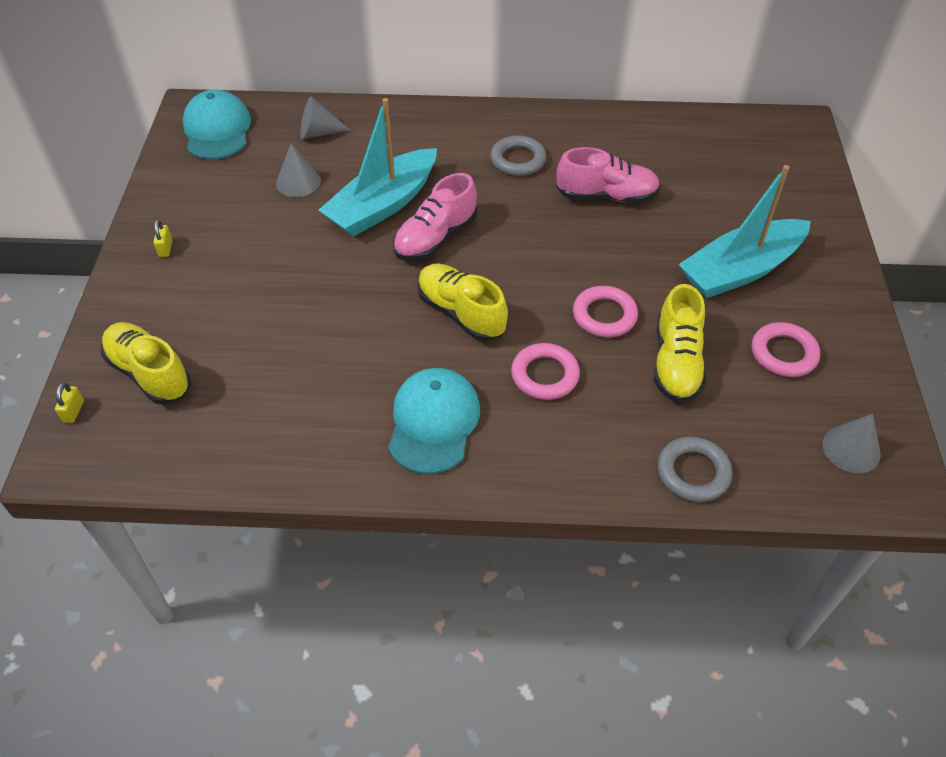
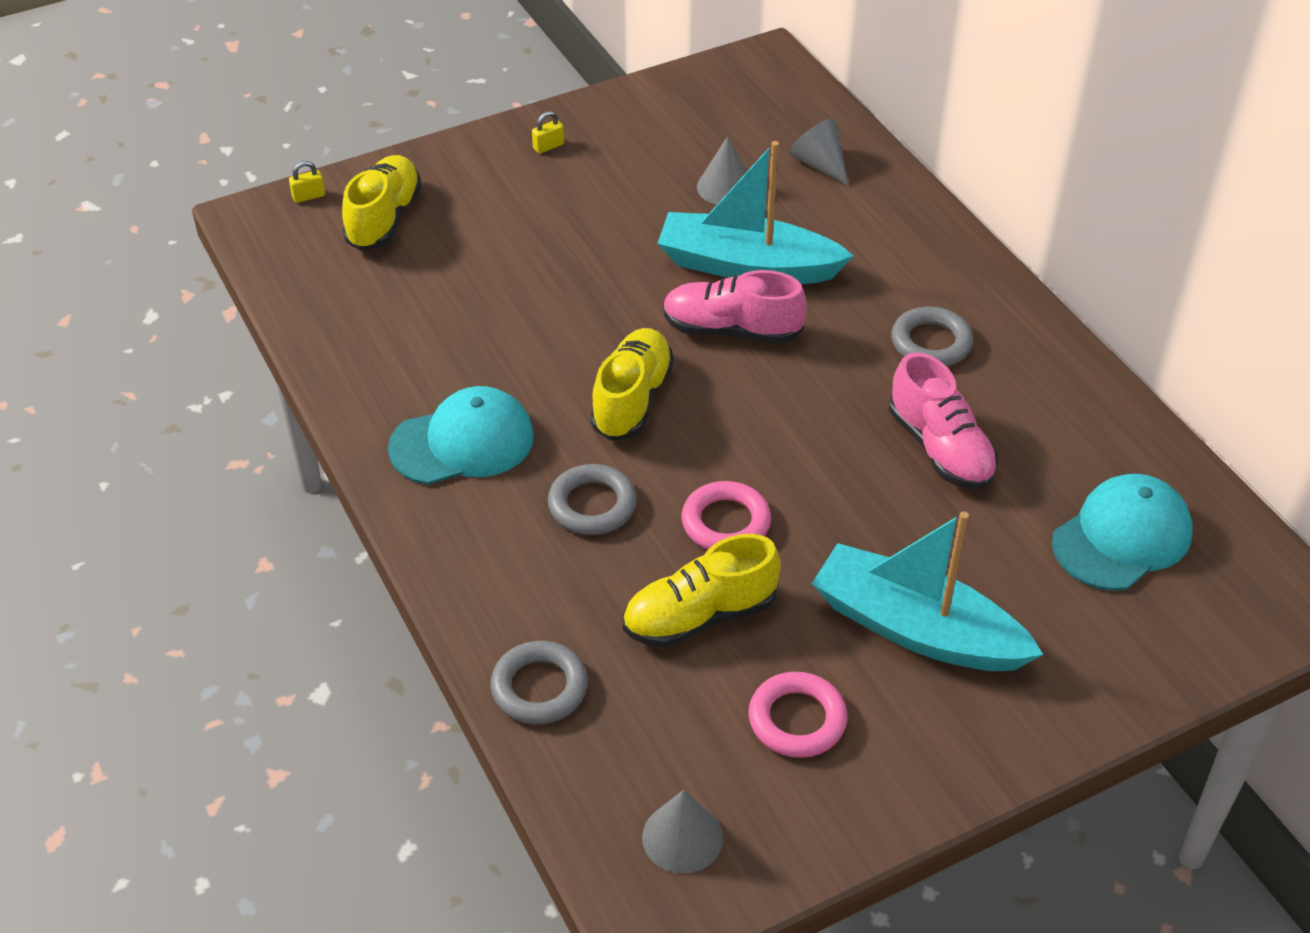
camera: 60 degrees right, 5 degrees down
turquoise cap [183,90,251,160] -> turquoise cap moved to [1052,474,1193,591]
pink ring [511,343,580,400] -> grey ring [548,464,637,535]

